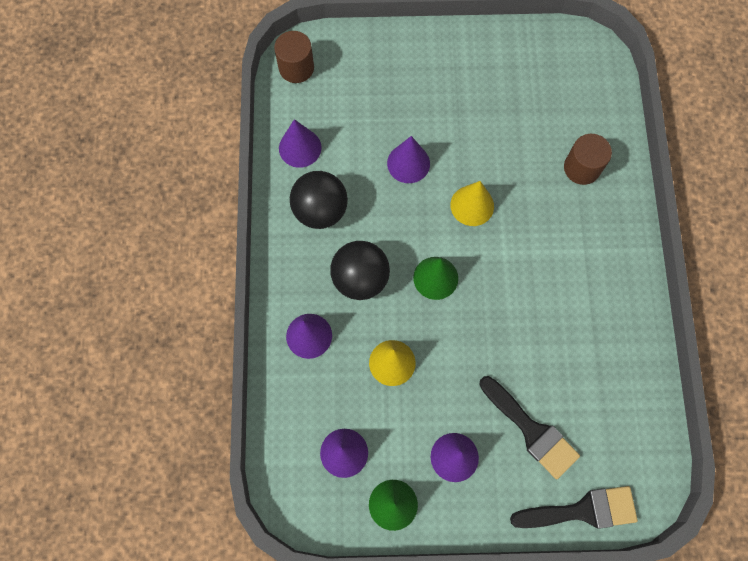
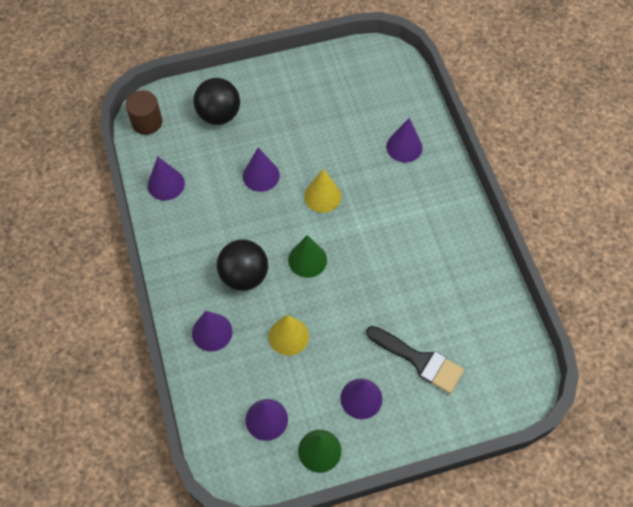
camera: 15 degrees left, 10 degrees down
black ball [290,171,348,229] -> black ball moved to [193,78,240,125]
black brush [510,486,638,529] -> none
brown cylinder [564,134,612,185] -> purple cone [386,118,423,162]

